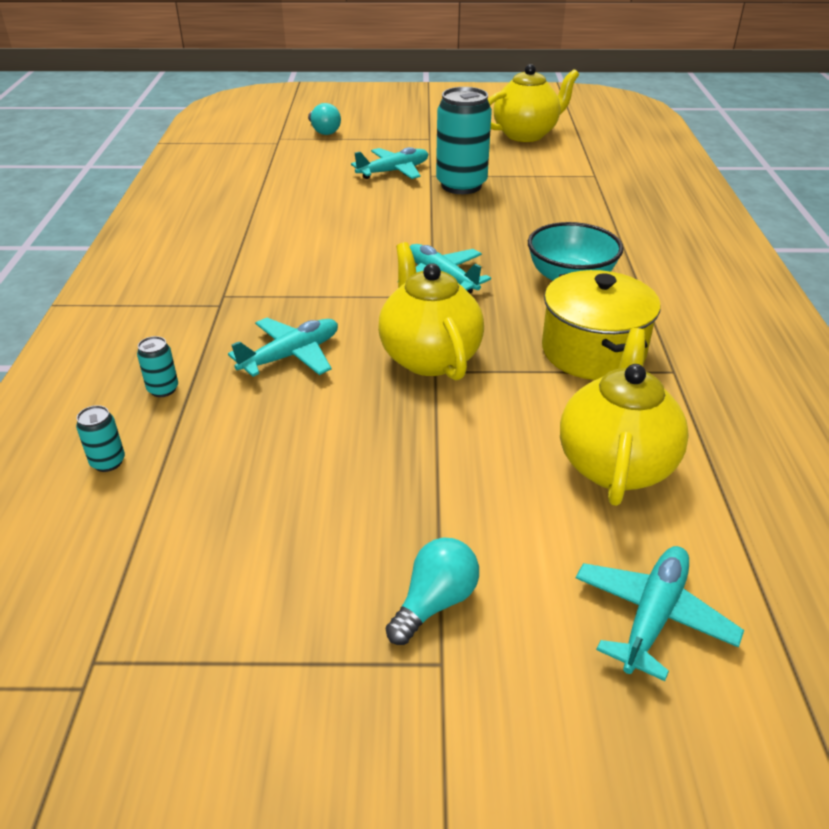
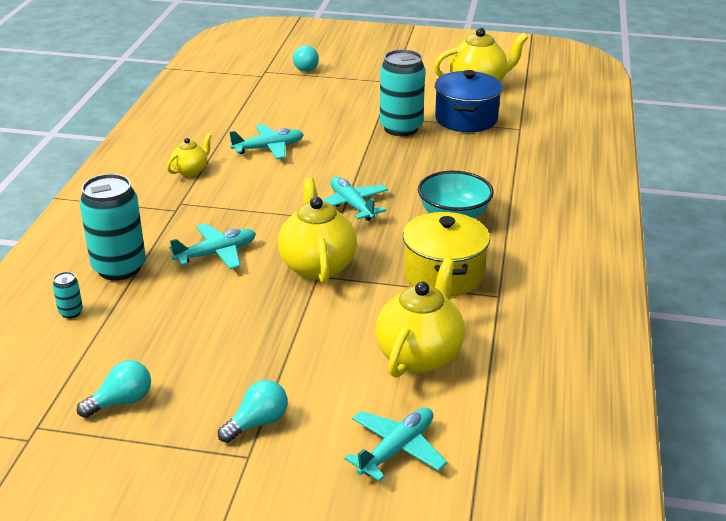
camera: 10 degrees right, 5 degrees down
turquoise can [137,336,178,397] -> turquoise can [79,174,146,280], size x2.37
turquoise plane [351,147,428,179] -> turquoise plane moved to [229,124,304,159]
none -> turquoise light bulb [77,360,151,418]
none -> yellow teapot [166,133,212,176]
none -> blue pot [435,70,503,132]

